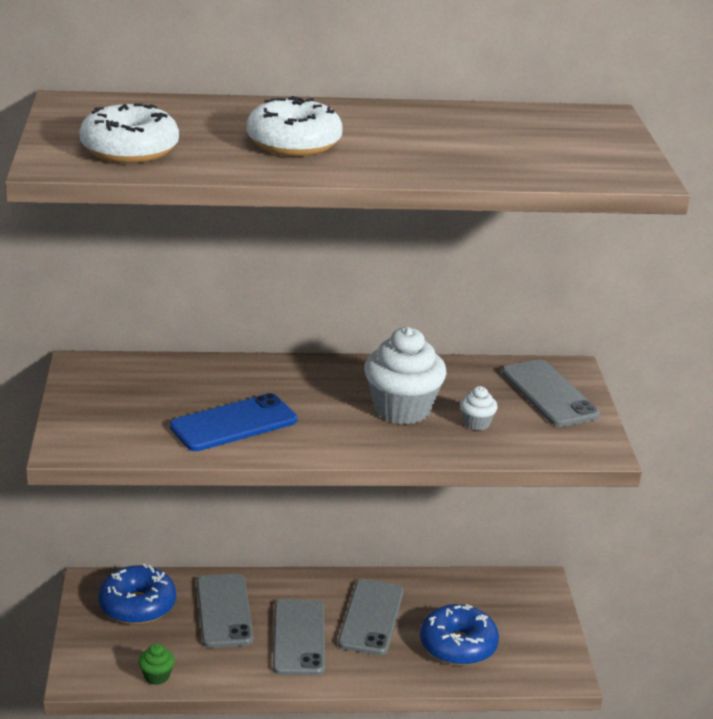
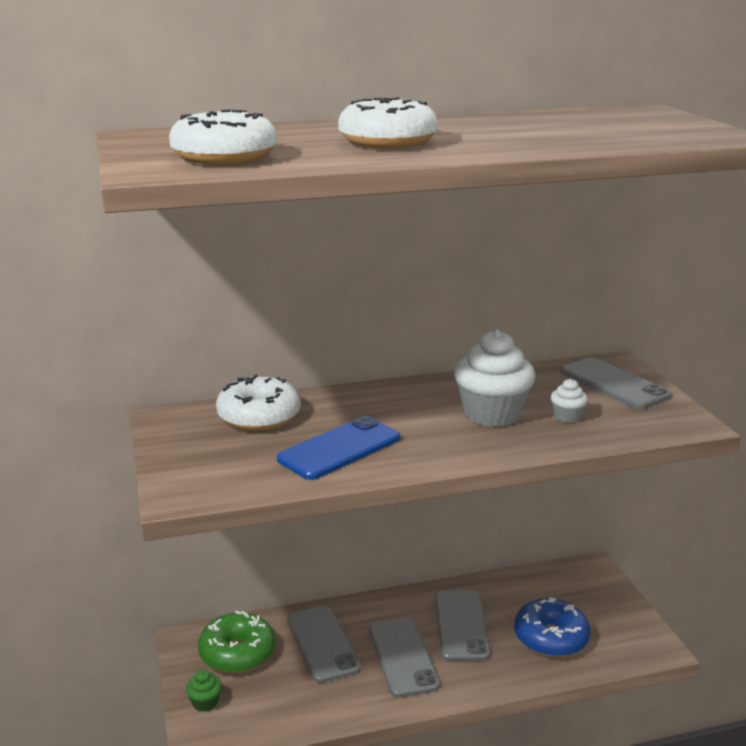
camera: 10 degrees left, 5 degrees down
blue donut [98,564,176,625] -> green donut [198,610,275,673]
green cupcake [139,643,175,685] -> green cupcake moved to [186,670,222,712]
none -> white donut [216,374,301,431]

